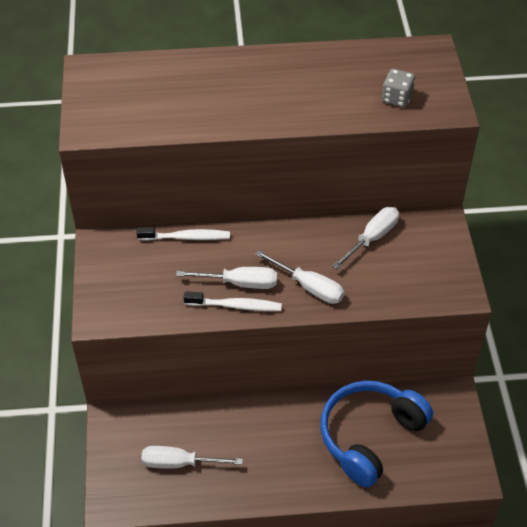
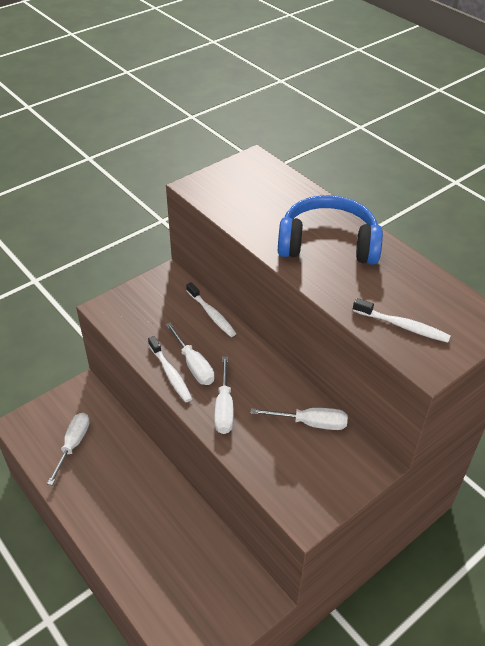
camera: 55 degrees right, 5 degrees down
white screwdriver [141,446,243,469] -> white screwdriver turned 45 degrees clockwise [47,413,90,485]
blue headphones [320,381,433,487] -> blue headphones moved to [278,195,383,265]
grey dice [382,69,415,108] -> white toothbrush [353,298,451,343]

